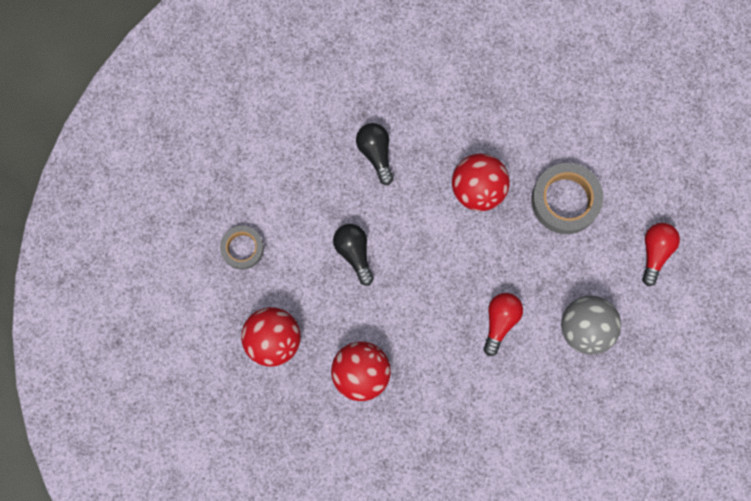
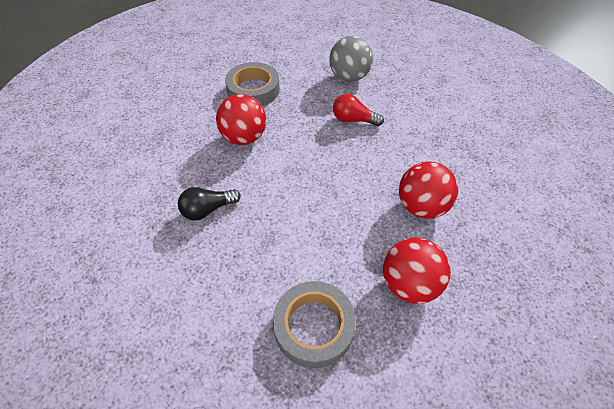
camera: 95 degrees left, 25 degrees down
grey tape [220,226,264,270] -> grey tape [273,281,356,368], size x1.63
black light bulb [333,224,374,286] -> none
red light bulb [642,223,680,286] -> none

